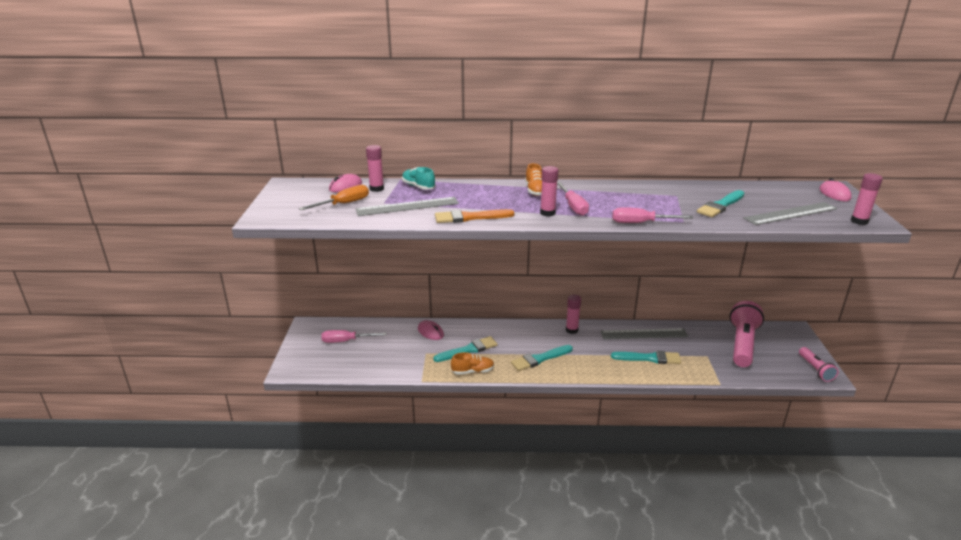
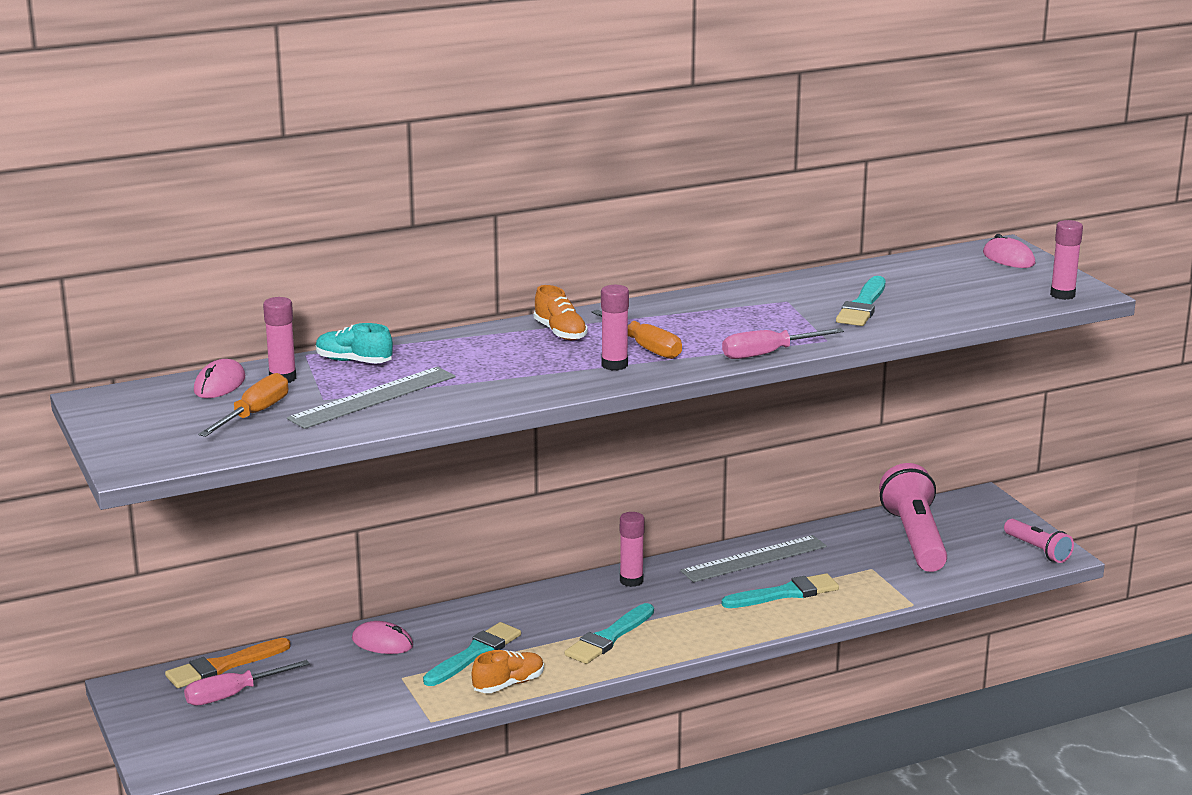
camera: 25 degrees left, 5 degrees down
orange brush [435,209,515,223] -> orange brush moved to [165,638,291,688]
pink screwdriver [557,182,589,216] -> orange screwdriver [591,310,682,359]
grey ruler [744,202,838,225] -> none

